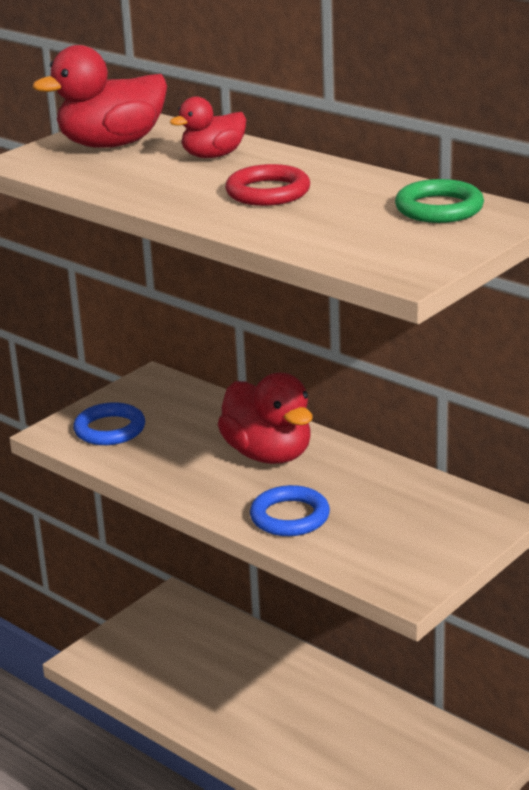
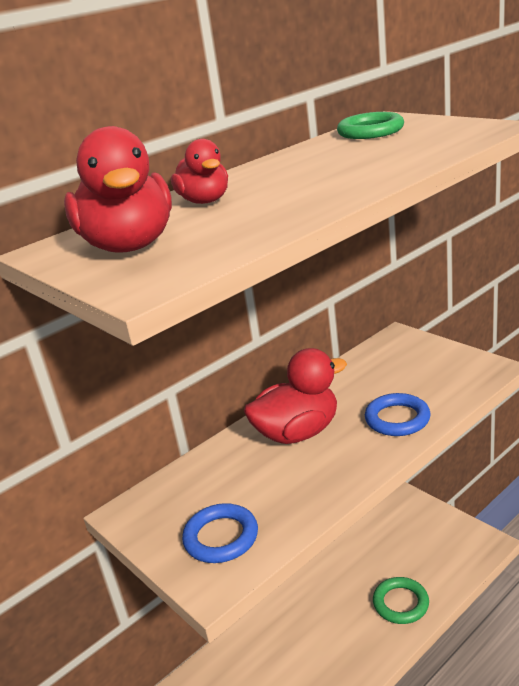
camera: 80 degrees left, 0 degrees up
red ring [225,164,310,206] -> none
none -> green ring [373,577,429,624]

